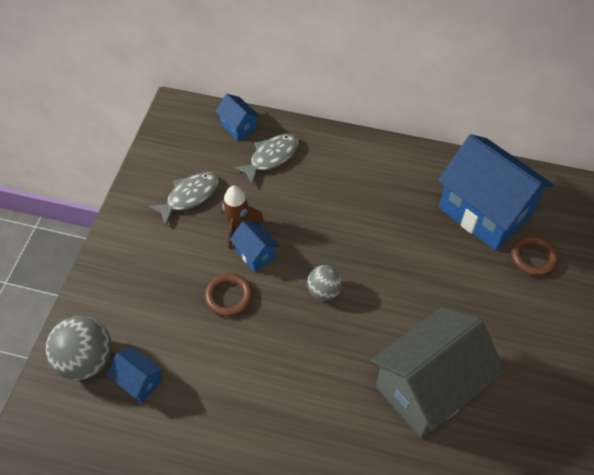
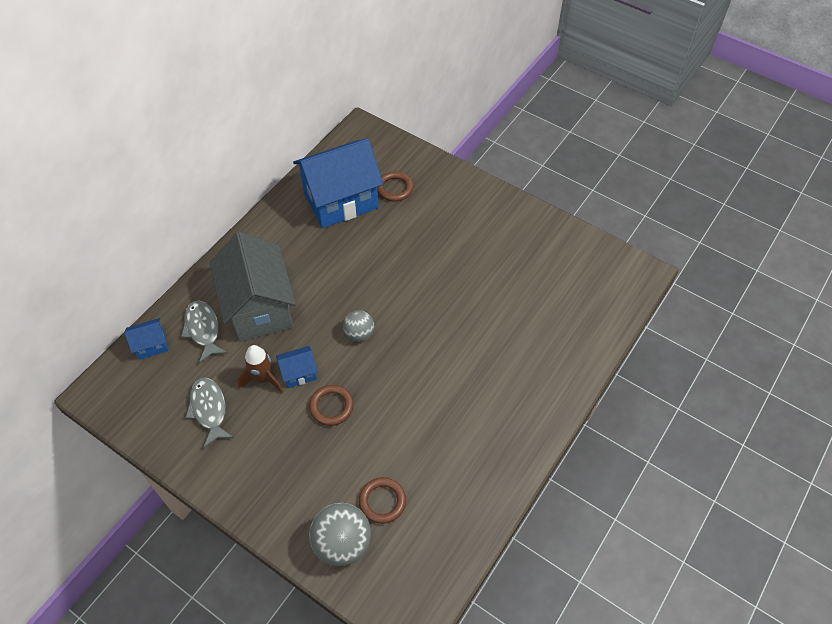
camera: 70 degrees left, 0 degrees up
blue house [107,347,163,403] -> brown ring [359,477,406,524]
grey house [371,307,505,438] -> grey house moved to [210,232,296,342]

